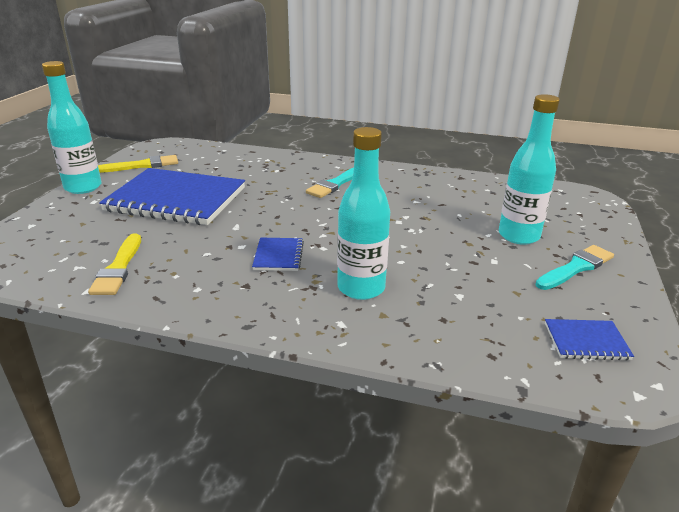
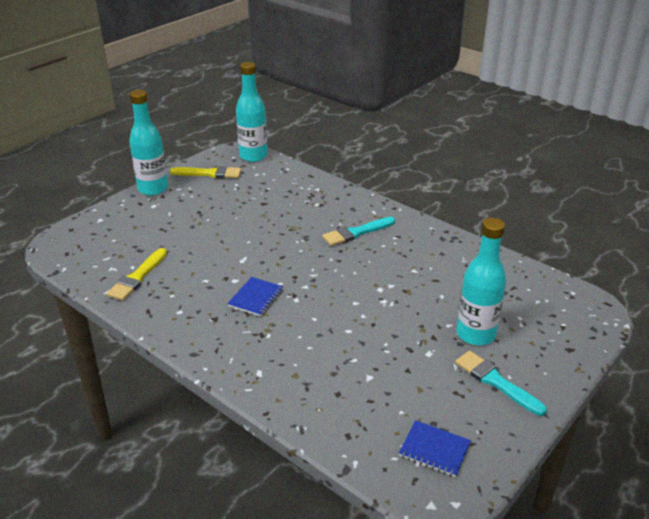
camera: 25 degrees right, 5 degrees up
blue notebook [99,168,245,225] -> none
turquoise bottle [337,127,390,300] -> turquoise bottle moved to [236,62,268,162]
turquoise brush [535,245,614,290] -> turquoise brush turned 120 degrees counterclockwise [455,351,547,416]

